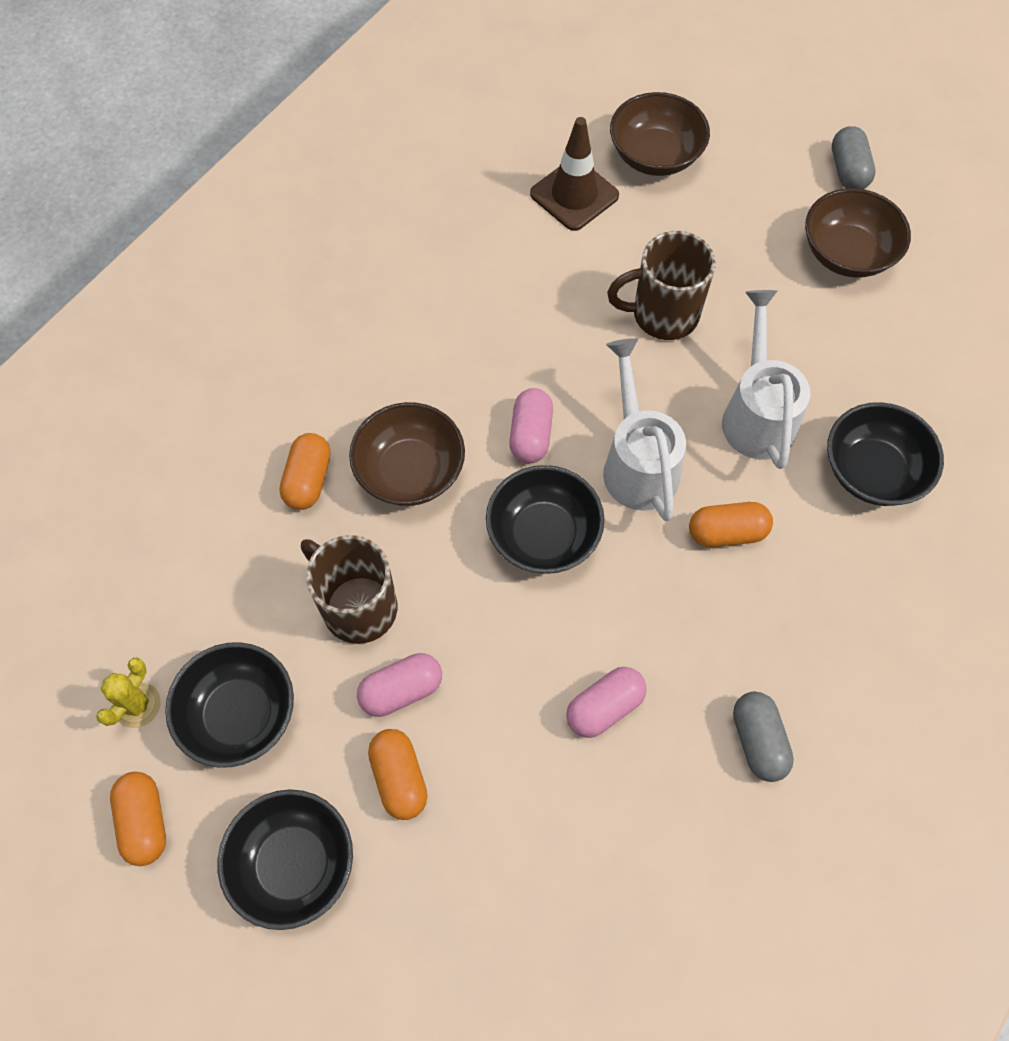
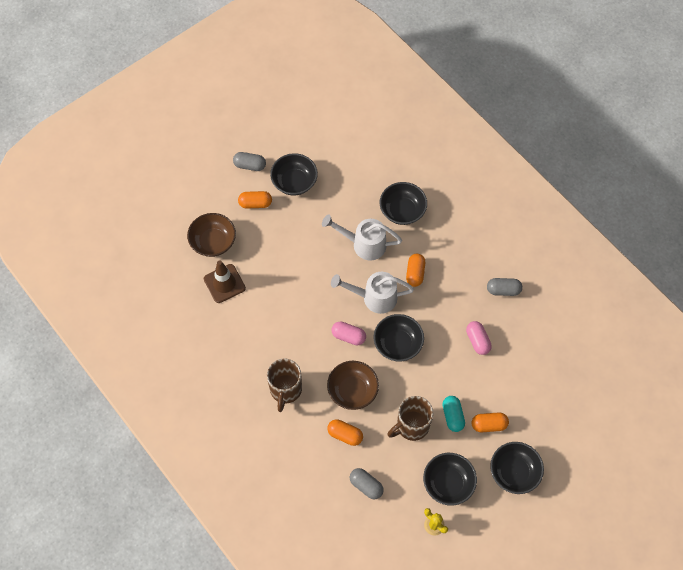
camera: 75 degrees left, 0 degrees up
orange capsule [110,772,166,866] -> orange capsule moved to [238,191,272,208]
pink capsule [357,653,442,717] -> turquoise capsule [443,396,465,432]
brown mug [607,231,716,340] -> brown mug moved to [267,359,302,412]
brown bowl [805,188,911,278] -> black bowl [270,153,318,196]
none -> grey capsule [350,468,384,500]

